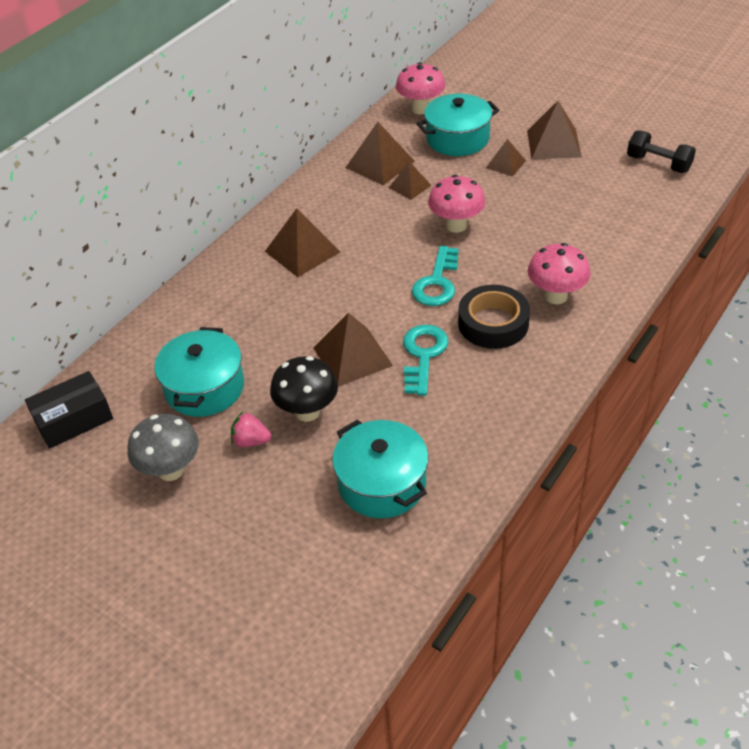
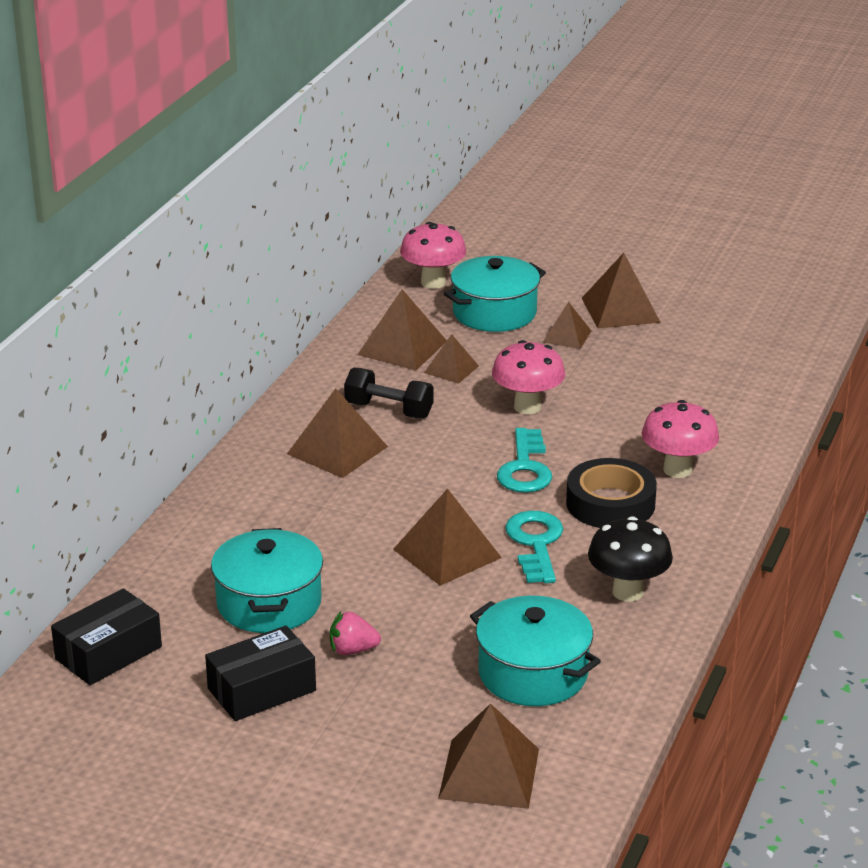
camera: 15 degrees left, 15 degrees down
grey mushroom [127,414,199,481] -> black box [205,626,316,721]
black mushroom [270,356,338,422] -> black mushroom moved to [588,516,673,602]
black dumbbell [627,130,696,173] -> black dumbbell moved to [344,368,434,418]
none -> brown pyramid [438,704,539,809]

